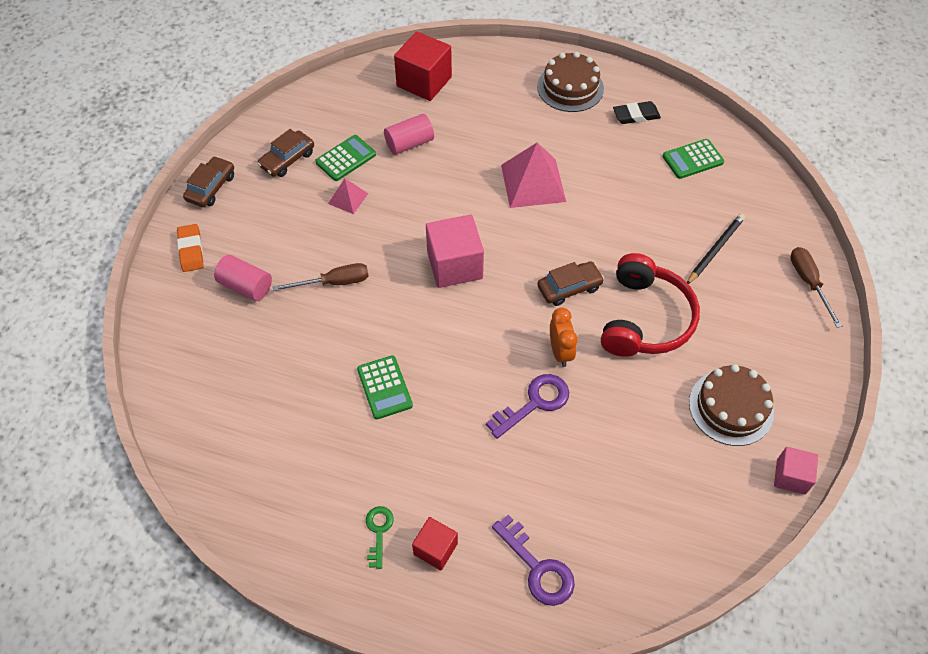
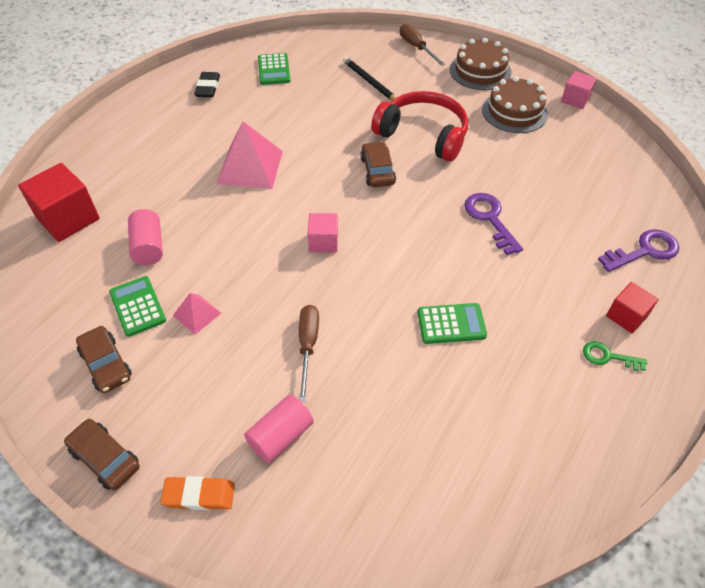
camera: 75 degrees left, 5 degrees down
pink cube [426,215,484,288] -> pink cube [308,213,338,253], size x0.58
brown cake [537,52,604,112] -> brown cake moved to [450,38,511,90]
orange clock [550,307,578,367] -> none
brown screwdriver [790,247,842,328] -> brown screwdriver turned 60 degrees clockwise [400,24,445,66]

